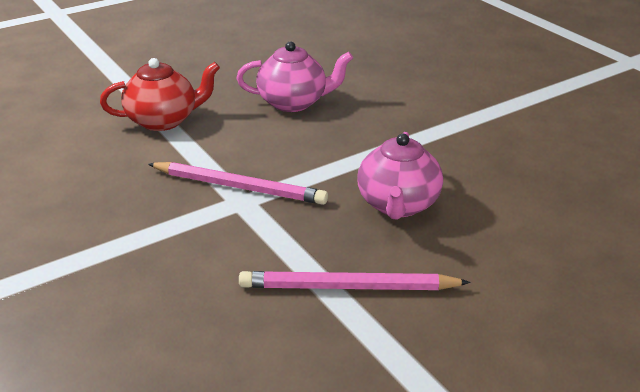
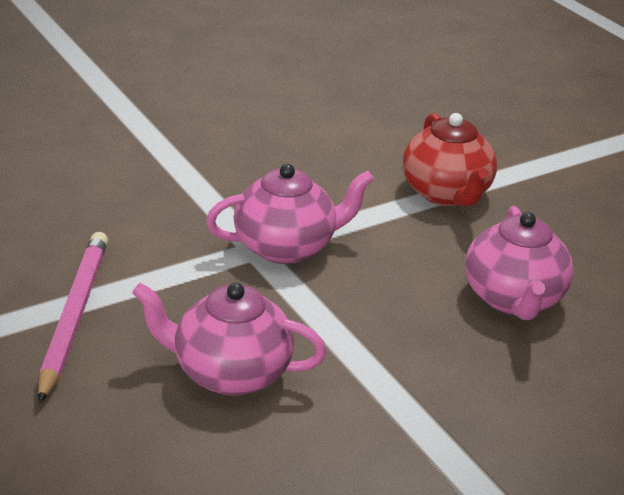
camera: 90 degrees right, 0 degrees up
pink pencil [148,162,328,205] -> pink teapot [206,164,374,264]

